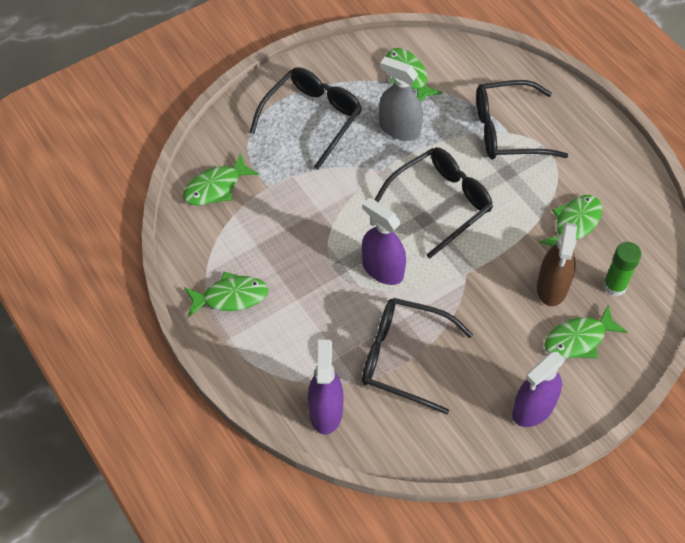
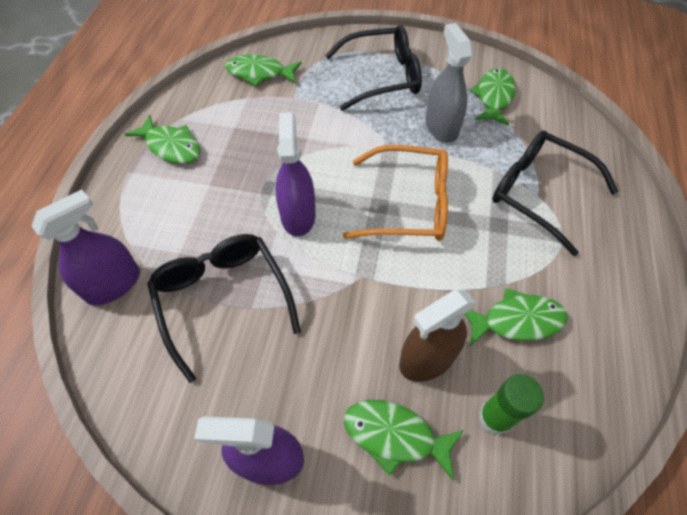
camera: 45 degrees right, 0 degrees up
black glasses [374,147,493,259] -> orange glasses [343,145,448,241]

